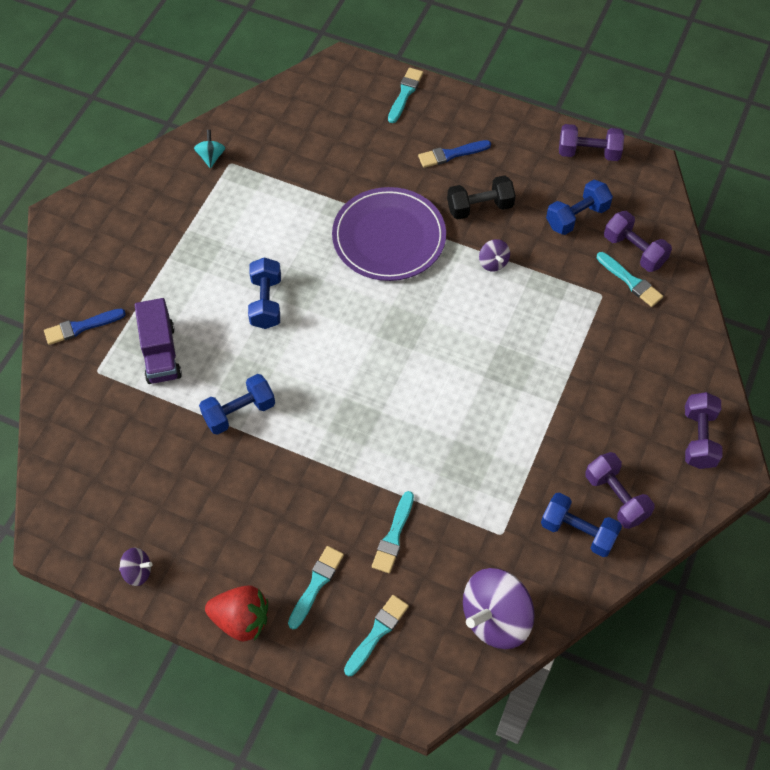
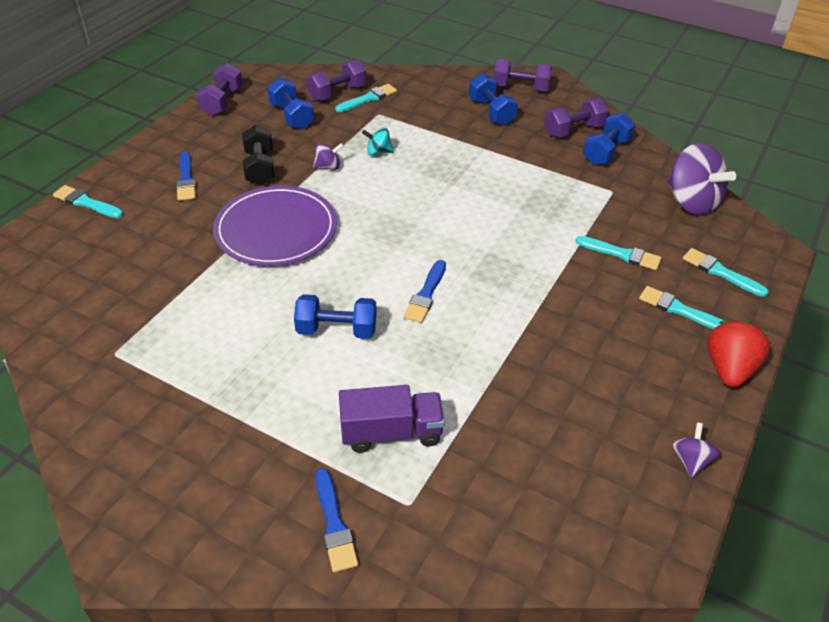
camera: 85 degrees left, 15 degrees down
turquoise spinning top [194,130,225,168] -> turquoise spinning top moved to [362,128,394,156]
blue dumbbell [199,374,275,435] -> blue dumbbell moved to [469,73,518,126]
none -> blue brush [403,260,446,323]

